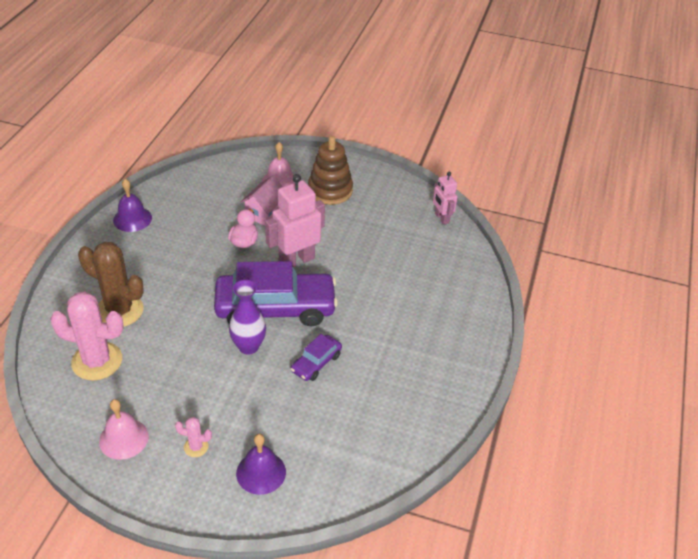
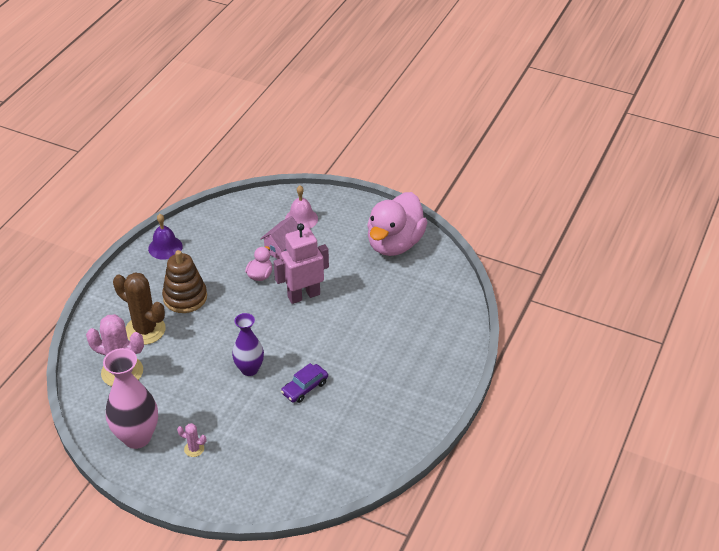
camera: 10 degrees right, 0 degrees up
pink bell [99,399,149,460] -> pink vase [103,348,158,449]
purple car [214,261,338,326] -> none
purple bell [236,434,286,495] -> none
brown stacking toy [308,136,353,205] -> brown stacking toy moved to [162,250,207,313]
pink robot [433,172,458,225] -> none
none -> pink duck [367,192,427,256]

